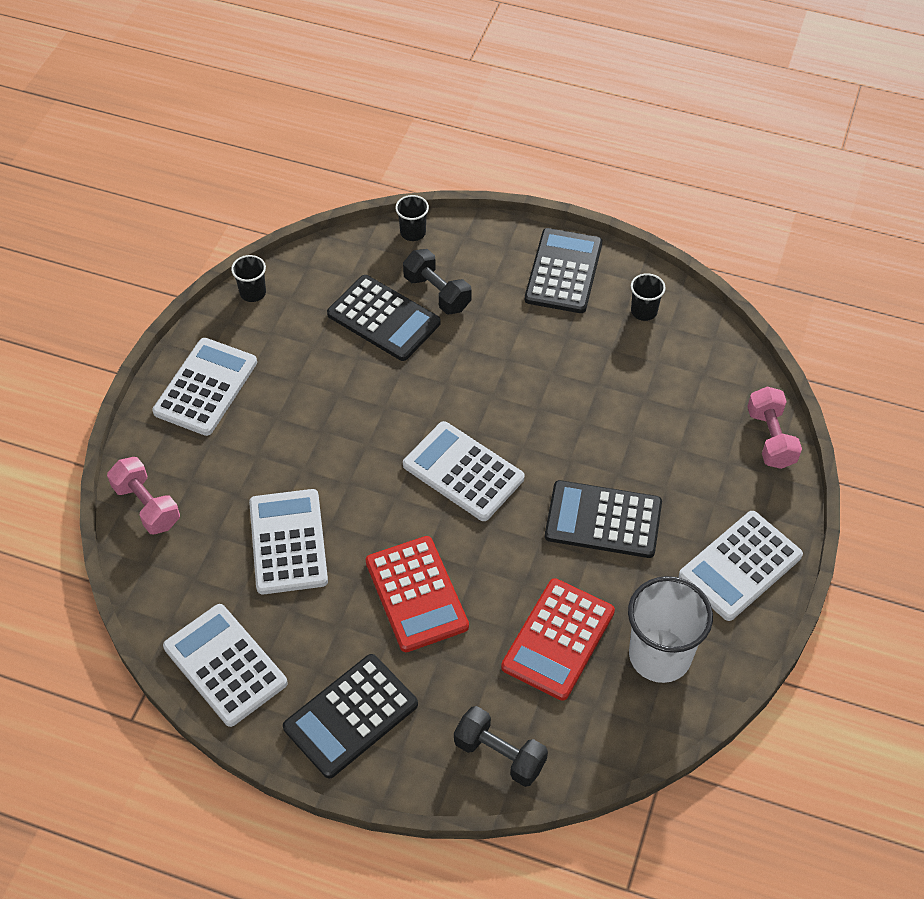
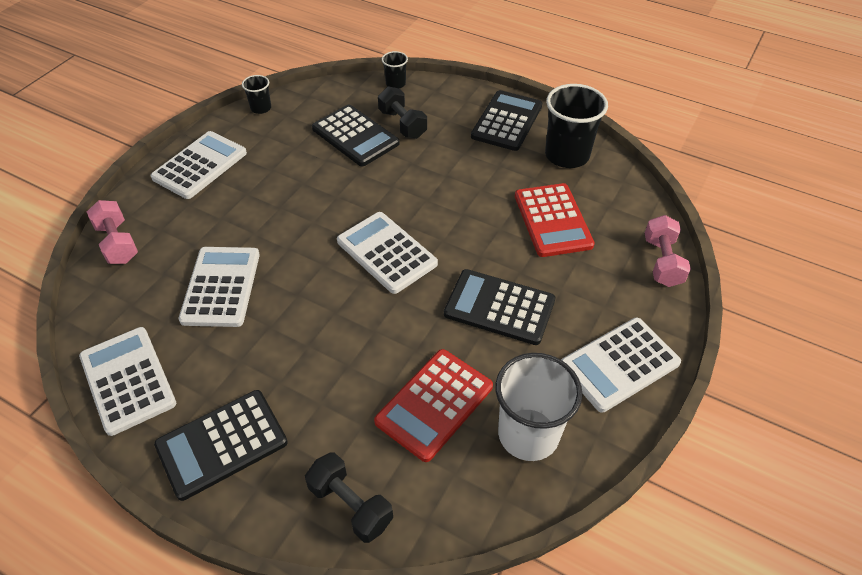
camera: 10 degrees right, 5 degrees down
red calculator [366,536,469,652] -> red calculator moved to [515,183,595,257]
black cup [631,273,666,321] -> black cup [545,84,608,168], size x2.02

